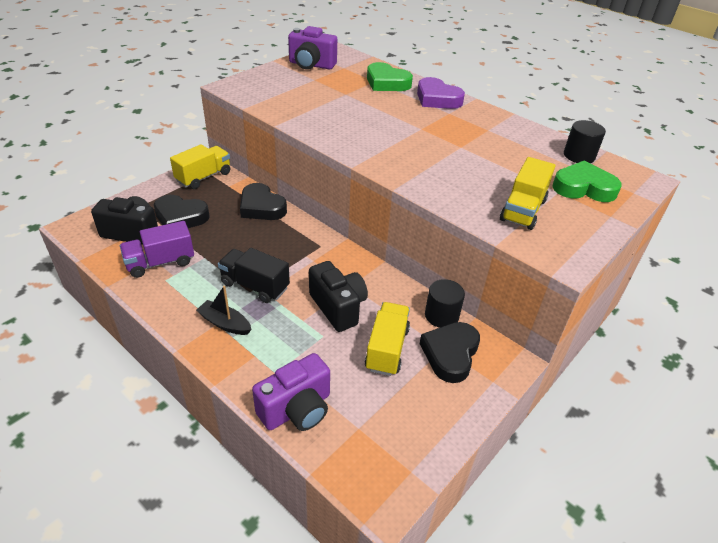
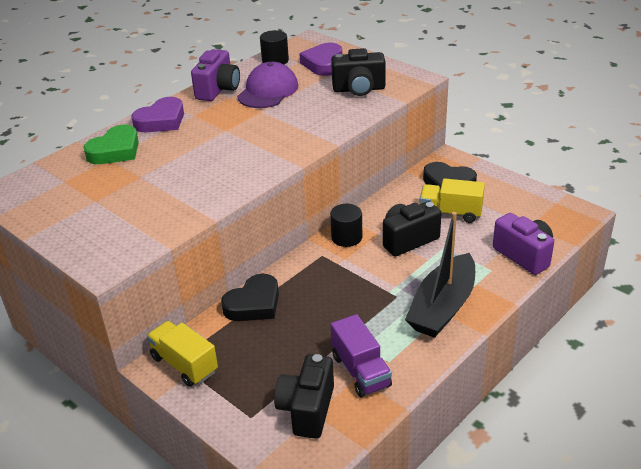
camera: 85 degrees left, 5 degrees down
black heart [154,195,210,228] -> none
black boat [196,286,252,335] -> black boat [405,212,475,338], size x2.00
black truck [218,248,290,303] -> none
purple camera [288,26,337,69] -> purple camera moved to [191,49,240,101]
black cylinder [425,279,465,328] -> black cylinder moved to [330,204,362,247]
yellow truck [500,157,556,230] -> black camera [331,48,386,96]
green heart [552,160,622,202] -> purple heart [299,43,342,76]
none -> purple cap [237,62,298,108]

